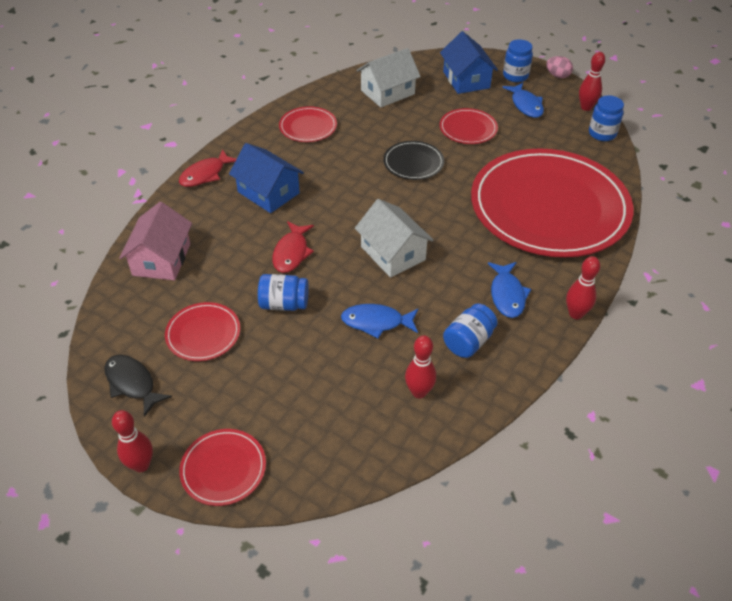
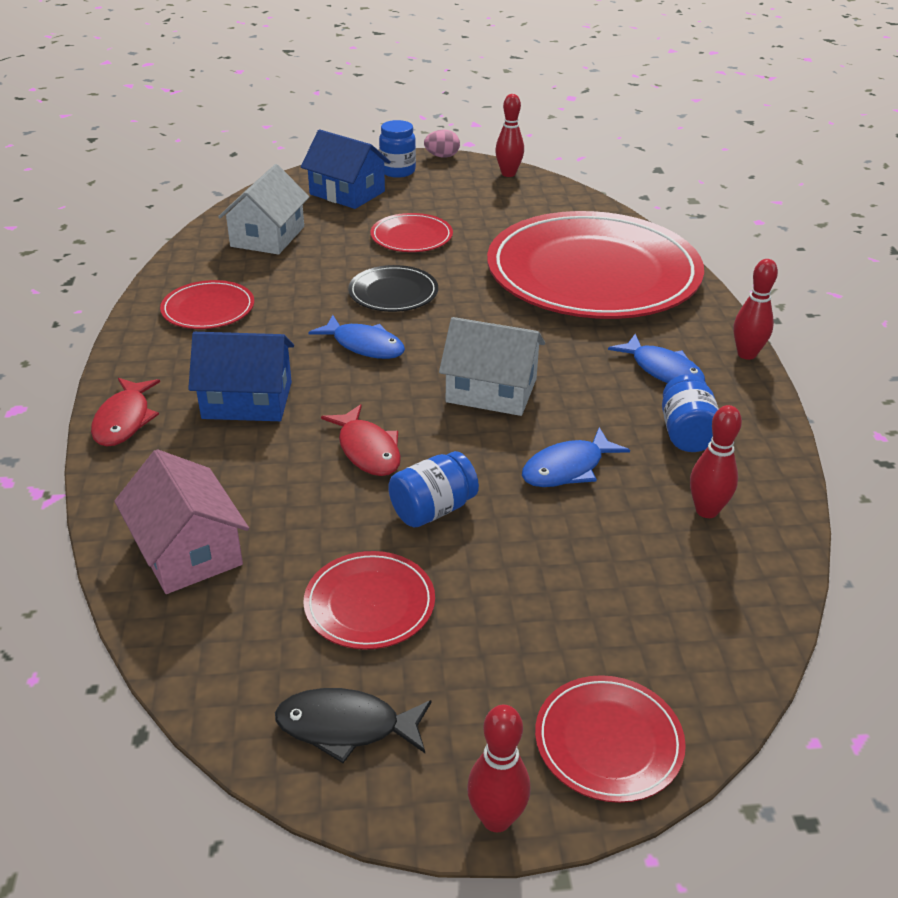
camera: 40 degrees left, 10 degrees down
blue fish [502,83,544,118] -> blue fish moved to [308,315,405,359]
blue jar [589,95,624,141] -> none

